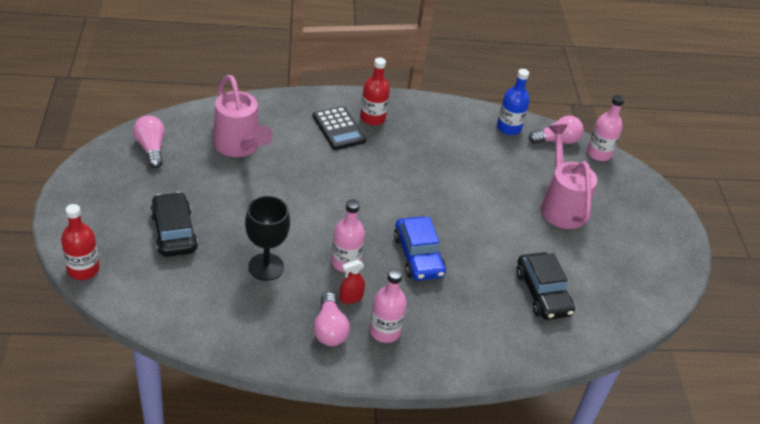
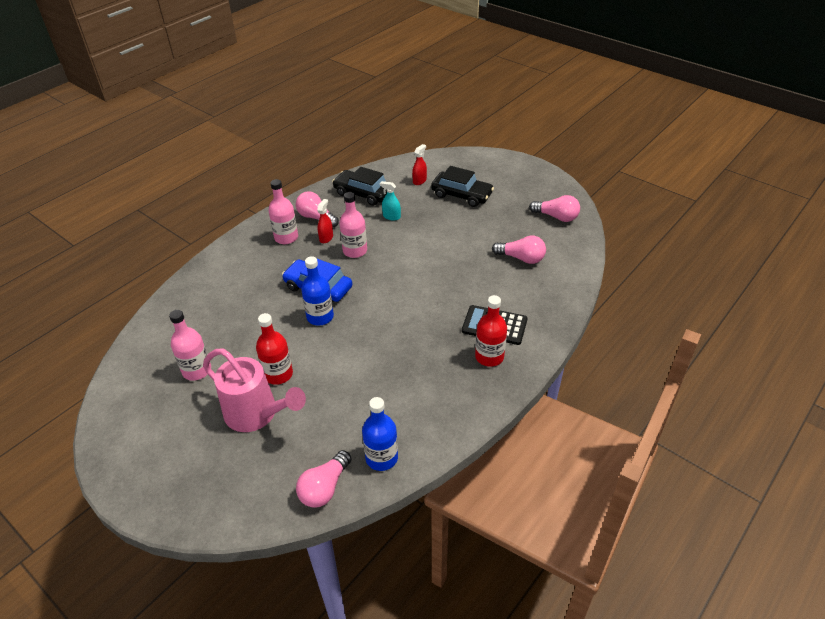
camera: 140 degrees right, 0 degrees up
red bottle [61,204,100,280] -> red bottle moved to [256,313,293,385]
pink watering can [213,75,273,157] -> pink light bulb [492,235,546,264]
black goblet [245,196,290,281] -> turquoise spray bottle [380,181,401,220]
black car [516,252,575,320] -> black car moved to [332,167,387,206]
pink bottle [587,95,625,161] -> pink bottle moved to [169,310,211,381]
none -> blue bottle [301,256,334,326]
none -> red spray bottle [412,144,427,185]

